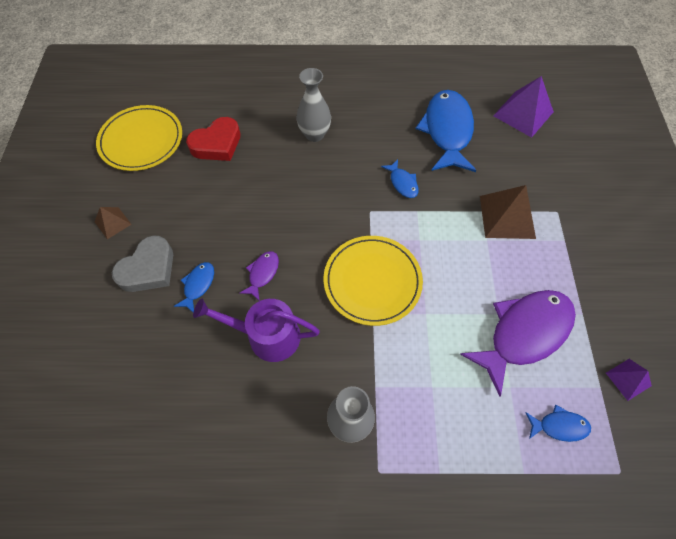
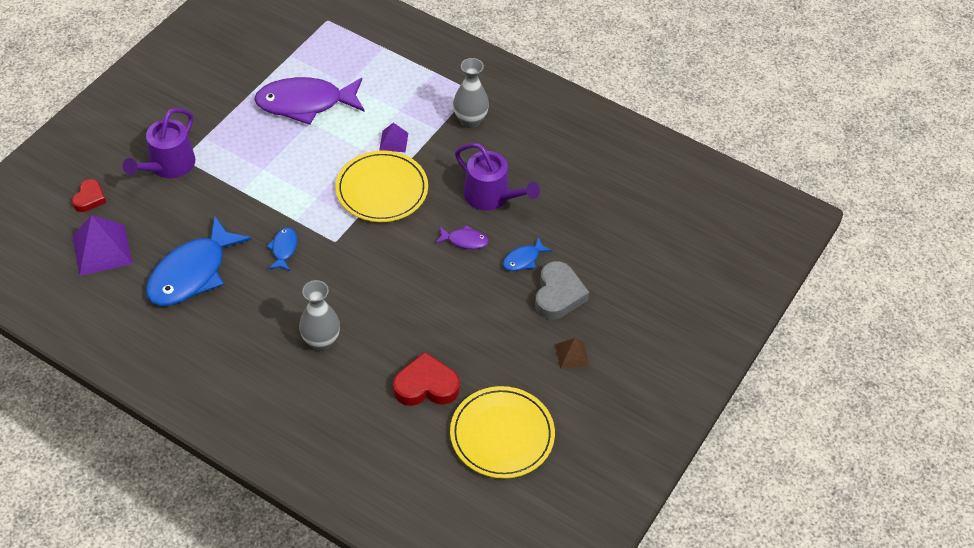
camera: 150 degrees left, 10 degrees down
grey heart [112,235,173,292] -> grey heart turned 120 degrees clockwise [535,261,589,320]
purple fish [239,251,279,301] -> purple fish turned 135 degrees counterclockwise [435,225,489,249]
brown pyramid [480,185,536,239] -> none
blue fish [525,405,591,442] -> none
purple pyramid [606,359,652,401] -> purple pyramid moved to [379,123,408,152]
none -> red heart [72,179,106,212]
none -> purple watering can [123,108,195,178]

